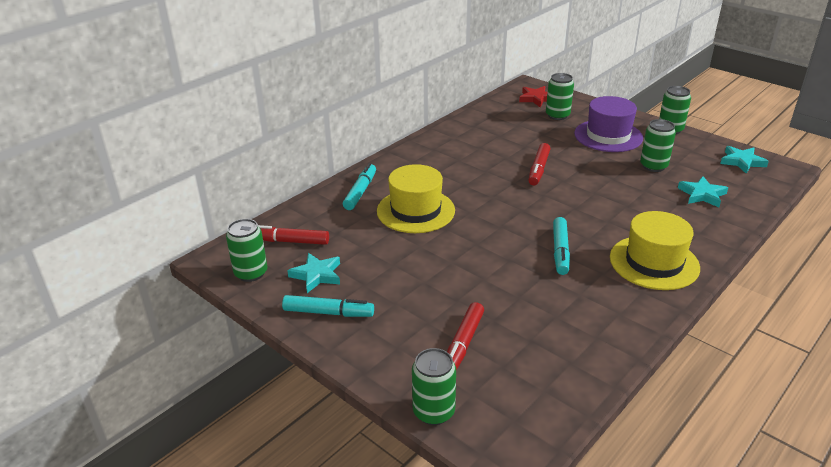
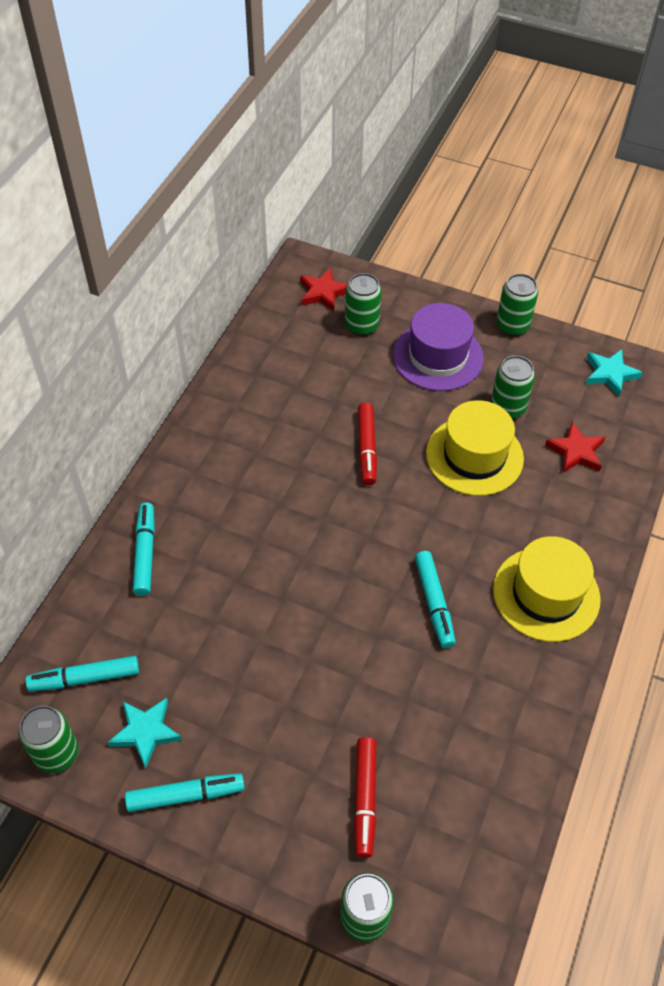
camera: 20 degrees left, 20 degrees up
red marker [258,225,329,245] -> turquoise marker [26,656,139,691]
yellow hat [377,164,455,233] -> yellow hat moved to [426,400,524,496]
turquoise star [678,176,728,207] -> red star [545,422,606,473]

